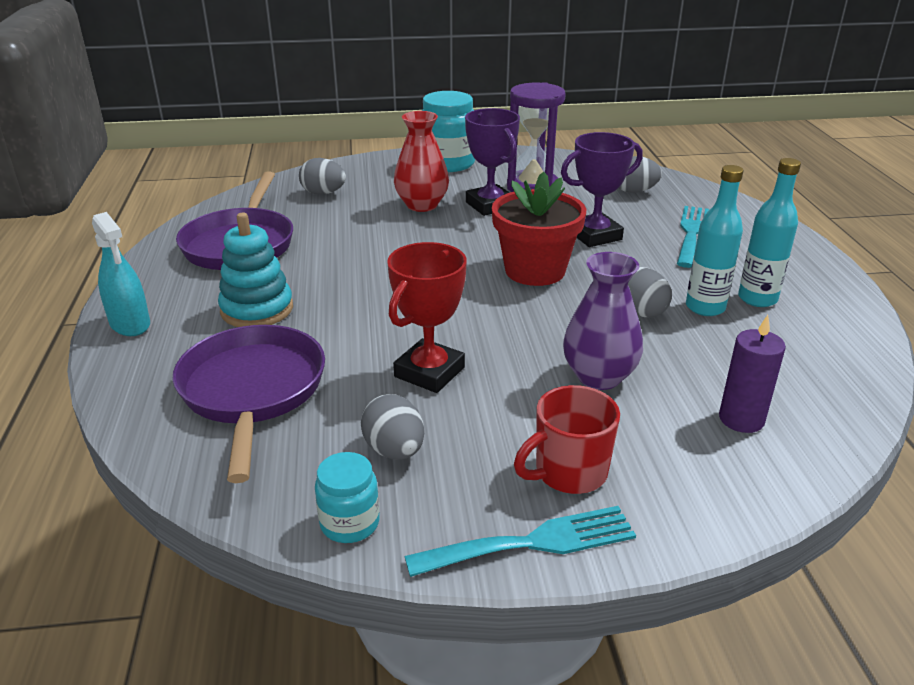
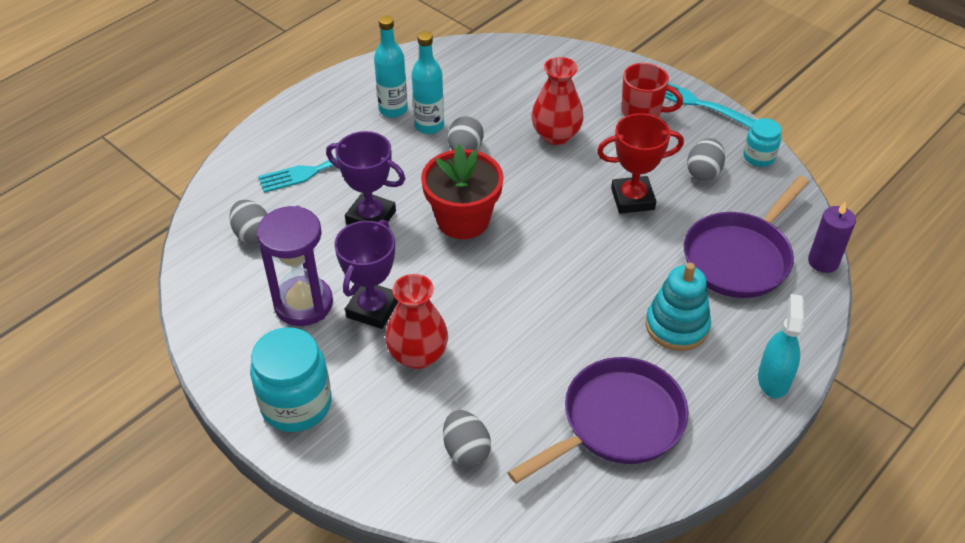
camera: 130 degrees left, 15 degrees up
purple vase [563,252,643,390] -> red vase [531,57,584,145]
purple candle [719,315,786,433] -> purple candle moved to [808,202,856,273]

